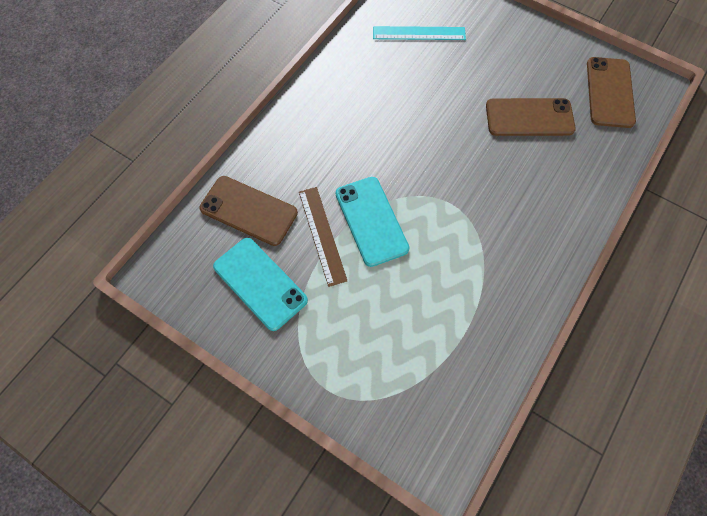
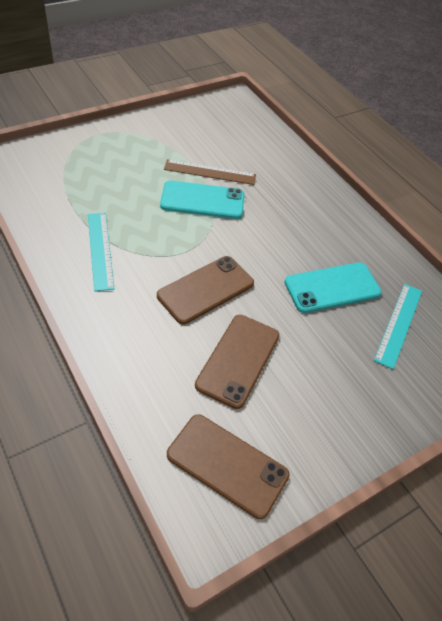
camera: 110 degrees right, 15 degrees down
brown phone [199,176,298,246] -> brown phone moved to [157,256,254,324]
turquoise phone [213,238,308,331] -> turquoise phone moved to [285,262,382,313]
none -> turquoise ruler [88,213,114,291]

